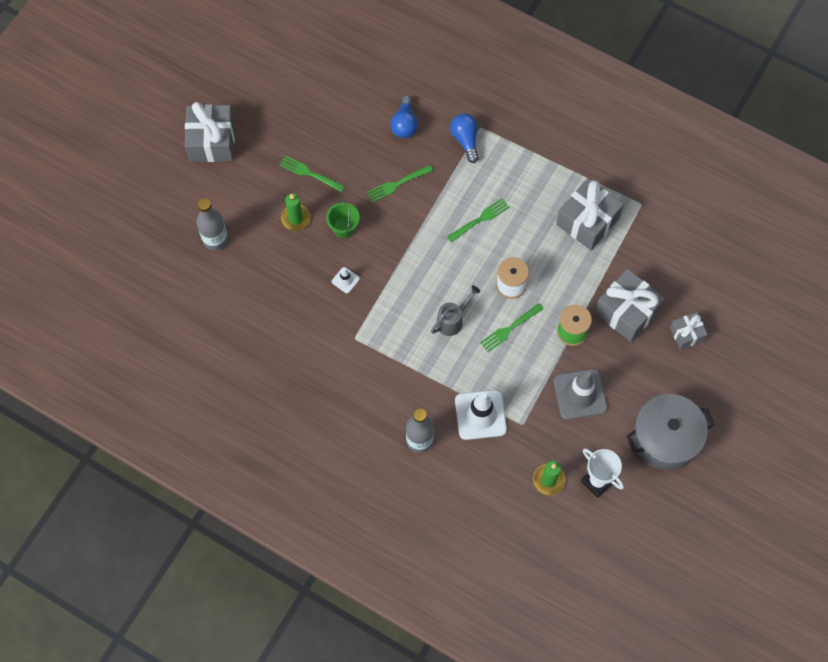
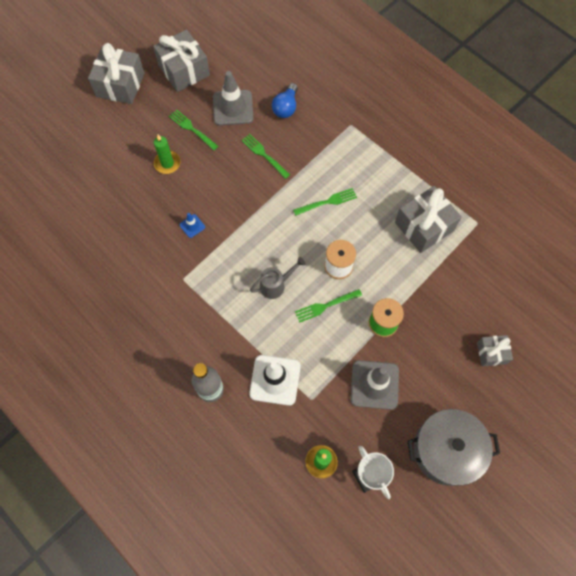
camera: 15 degrees right, 0 degrees up
grey bottle [197,198,228,251] -> none
green bucket [326,200,360,238] -> none
white traffic cone [332,267,360,293] -> blue traffic cone [179,213,205,238]
green fork [367,165,433,202] -> green fork turned 60 degrees clockwise [241,134,290,179]
blue light bulb [450,114,479,163] -> none
grey gift [594,269,665,342] -> grey gift moved to [153,30,210,92]
none -> grey traffic cone [213,71,253,125]

